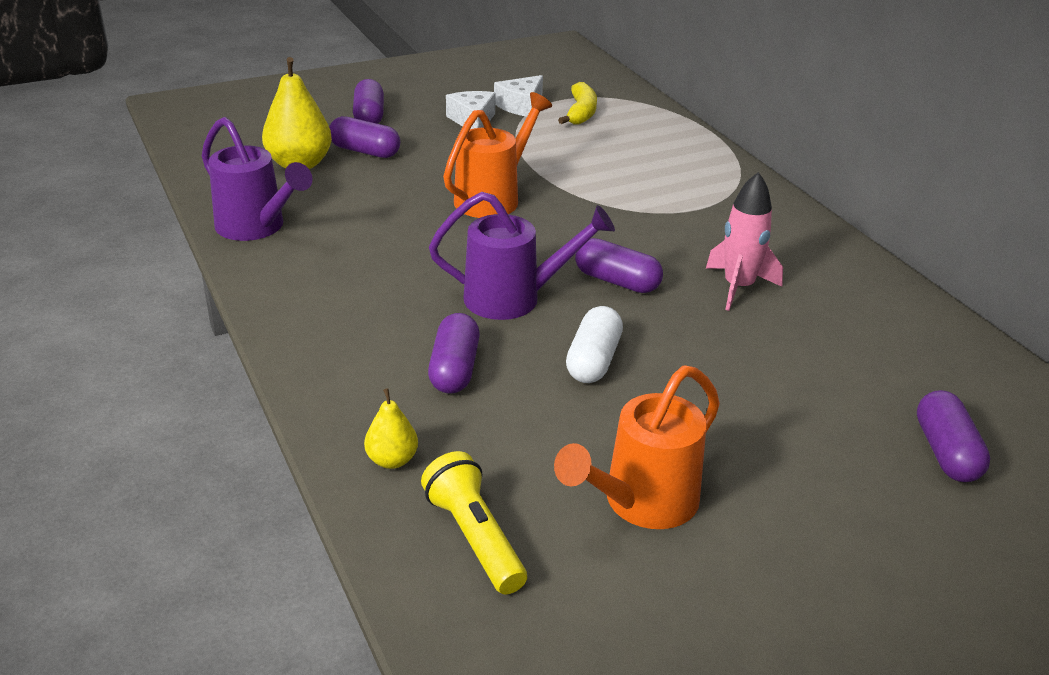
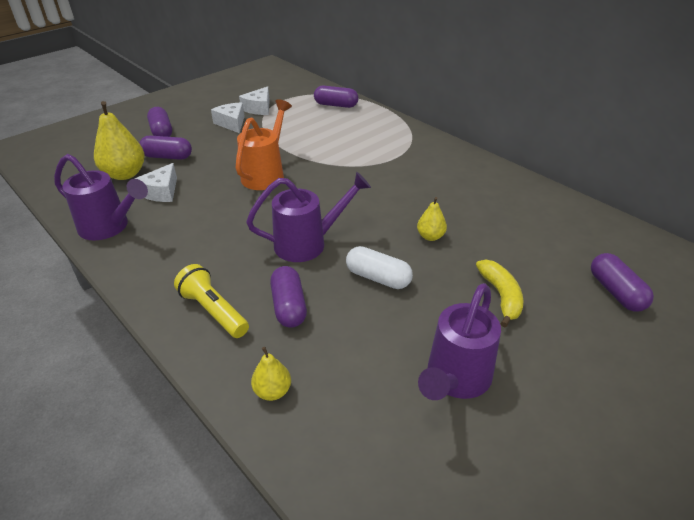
camera: 15 degrees left, 5 degrees up
yellow flashlight [421,451,527,594] -> yellow flashlight moved to [174,264,249,338]
orange watering can [554,365,720,529] -> purple watering can [418,283,501,400]
yellow banana [558,82,597,125] -> yellow banana moved to [476,259,523,327]
white capsule [566,306,623,383] -> white capsule turned 60 degrees counterclockwise [346,246,413,289]
purple capsule [575,238,663,293] -> purple capsule moved to [314,86,358,108]
pink rocket [706,172,783,311] -> none
none -> white cheese [135,163,177,202]
none -> yellow pear [417,197,447,241]

